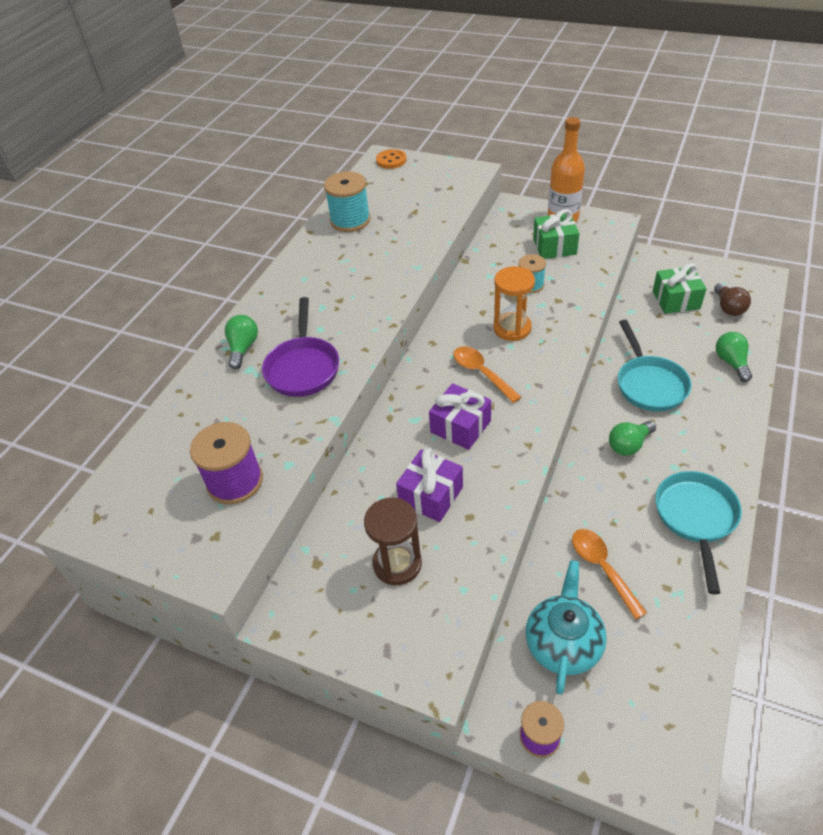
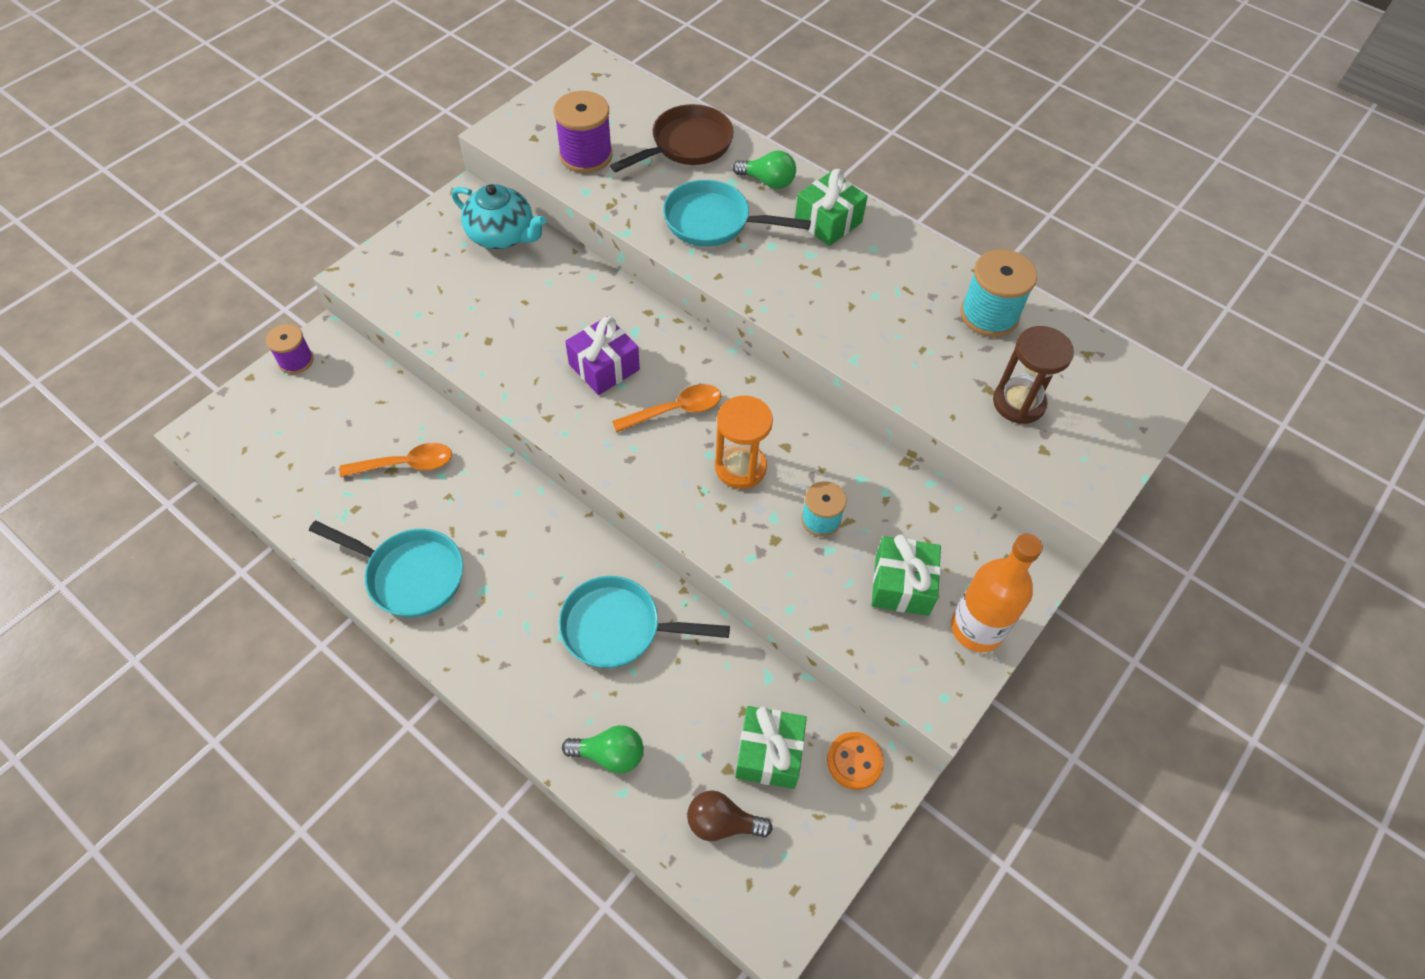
camera: 100 degrees right, 10 degrees up
purple pan [262,297,339,397] -> turquoise pan [663,180,811,247]
brown hourglass [364,498,422,585] -> brown hourglass moved to [993,326,1074,424]
orange button [376,149,406,169] -> orange button moved to [827,732,884,790]
purple gift [396,448,463,522] -> none
turquoise teapot [526,560,607,695] -> turquoise teapot moved to [452,184,546,249]
green light bulb [609,421,656,456] -> none
none -> brown pan [610,104,734,172]
none -> green gift [795,169,868,246]

